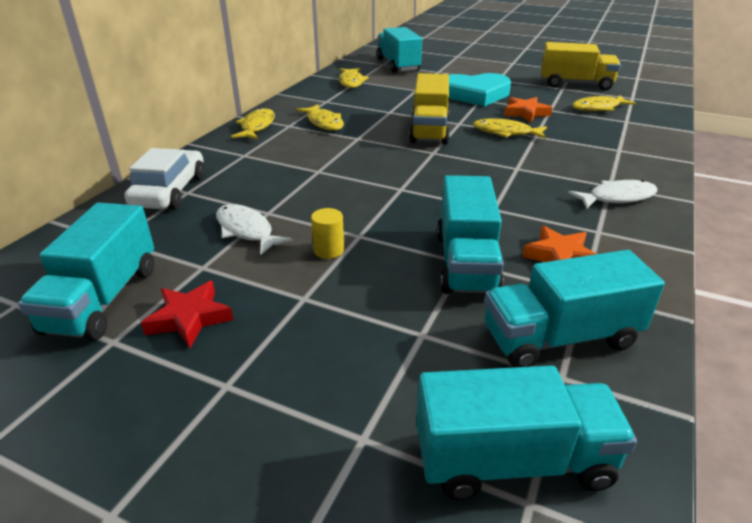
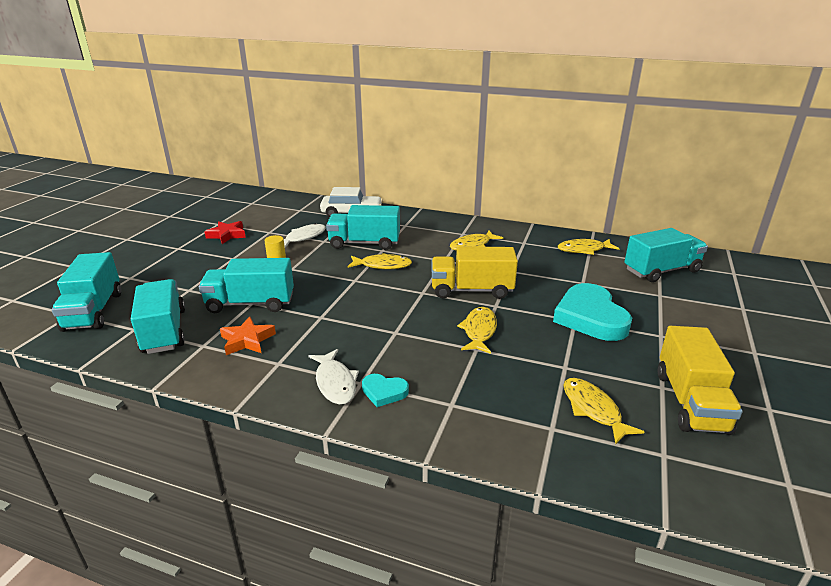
camera: 85 degrees right, 5 degrees down
turquoise truck [18,202,154,341] -> turquoise truck moved to [326,205,400,250]
yellow fish [231,108,275,139] -> yellow fish moved to [347,253,412,269]
orange star [504,97,553,122] -> none
none -> turquoise heart [362,374,409,407]

